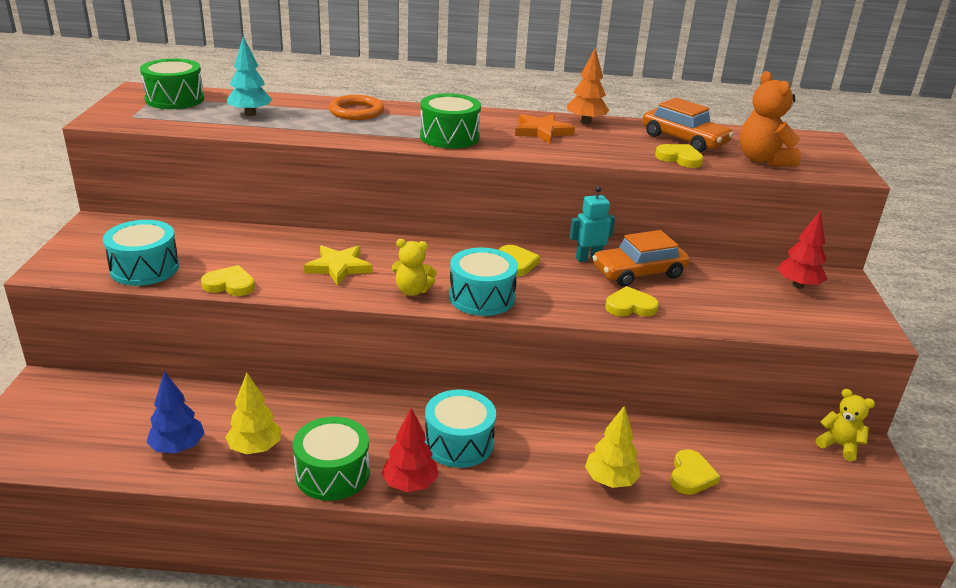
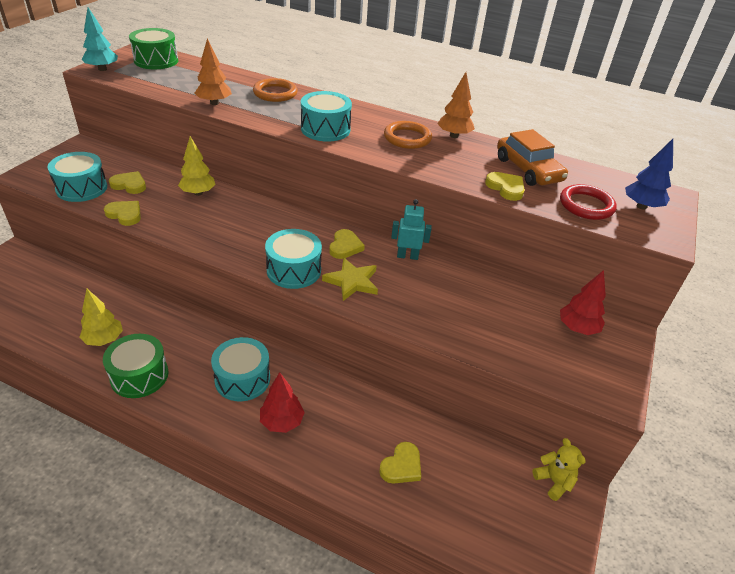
camera: 20 degrees right, 10 degrees up
blue tree [146,371,205,453] -> blue tree moved to [625,139,673,210]
turquoise tree [227,36,272,116] -> turquoise tree moved to [82,7,118,71]
yellow star [304,245,373,286] -> yellow star moved to [322,258,378,301]
red tree [381,408,438,492] -> red tree moved to [260,372,305,433]
yellow teddy bear [392,239,437,296] -> none
green drum [420,93,481,149] -> turquoise drum [301,91,352,142]
orange star [515,114,575,143] -> orange ring [384,121,432,149]
yellow tree [585,405,641,488] -> yellow tree moved to [178,136,216,196]
orange car [592,230,690,287] -> none
yellow heart [605,286,659,316] -> yellow heart moved to [109,171,146,194]
orange teddy bear [740,71,801,167] -> red ring [560,184,617,220]
none -> orange tree [195,38,232,105]

